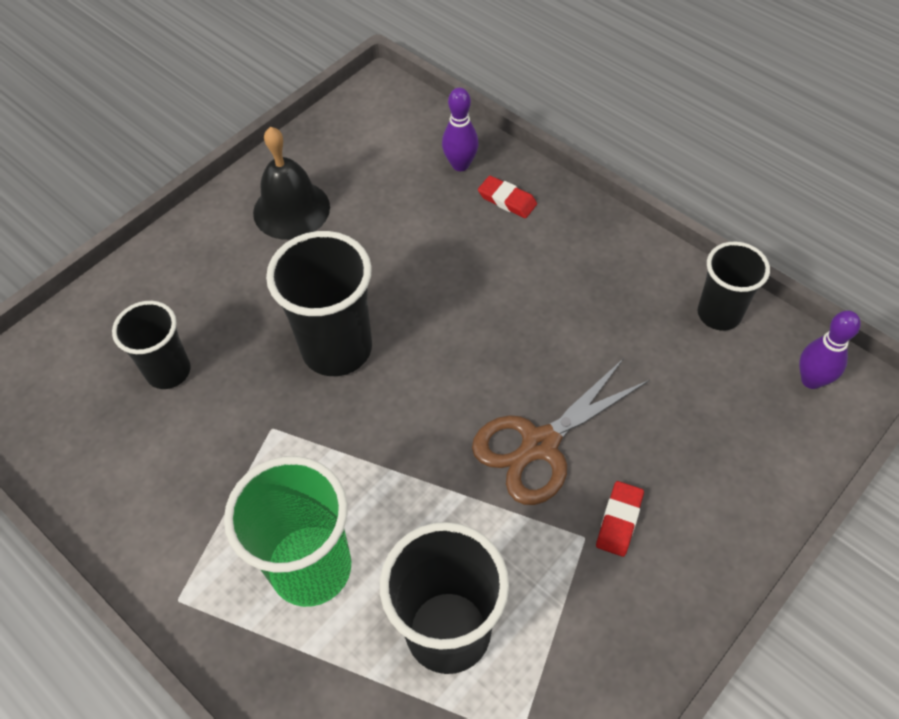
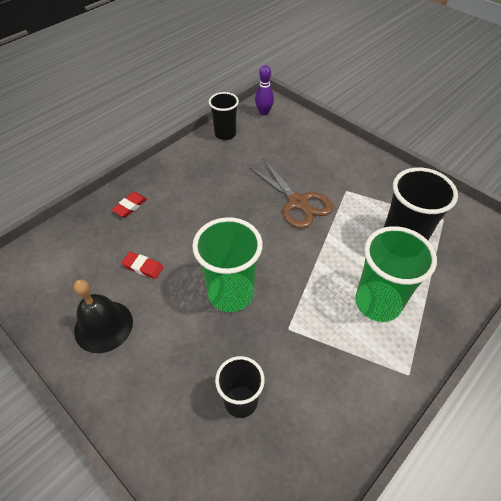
camera: 90 degrees left, 5 degrees down
black cup [266,231,372,376] -> green cup [192,217,263,312]
purple bowling pin [442,88,479,171] -> none
red eraser [596,481,644,557] -> red eraser moved to [121,252,164,279]

